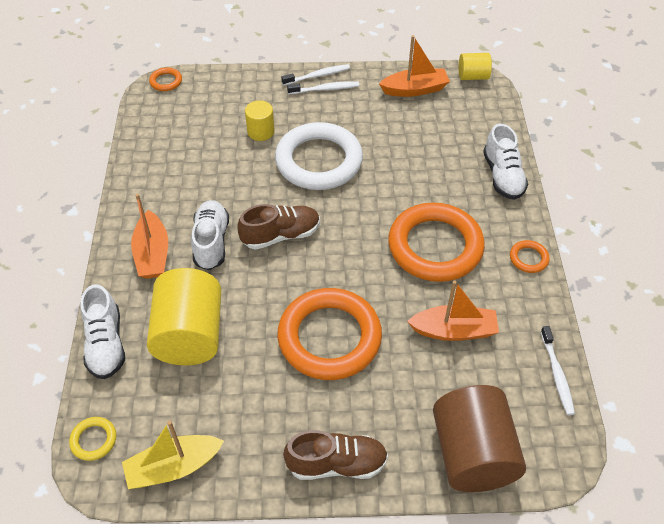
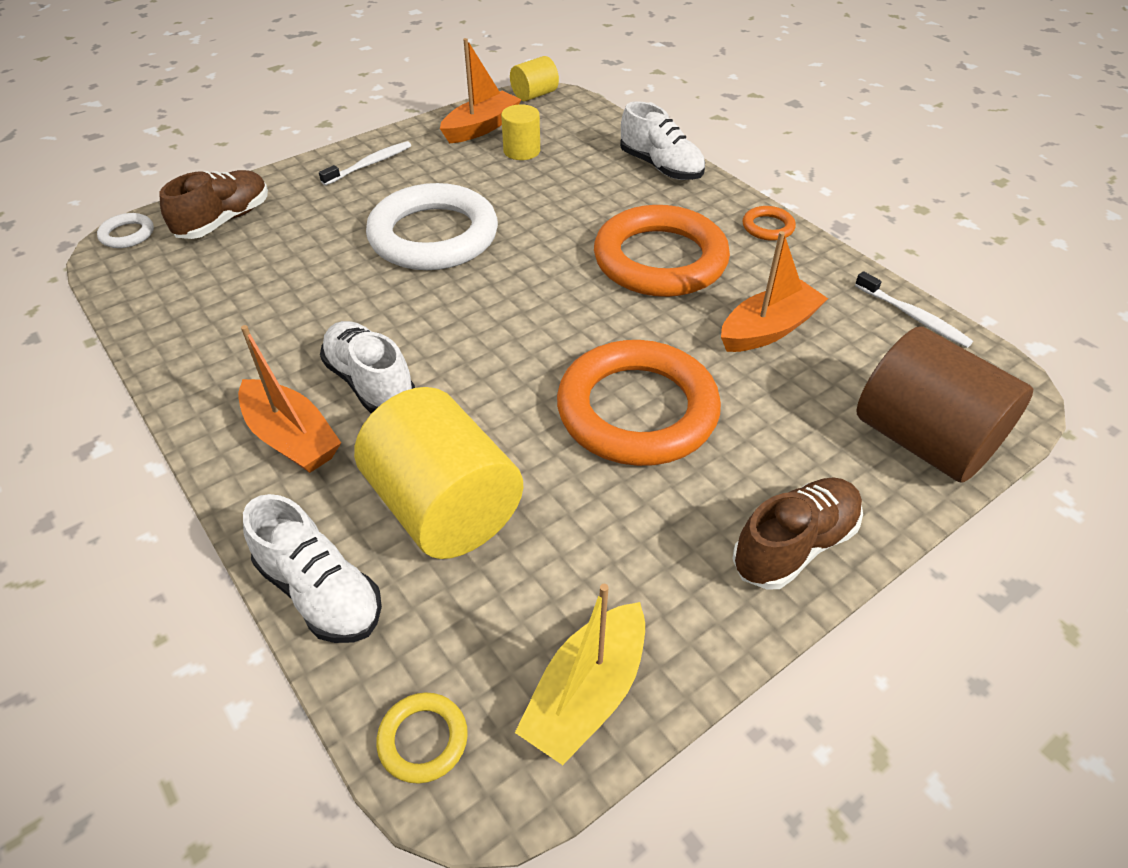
camera: 35 degrees left, 5 degrees down
orange ring [149,67,182,91] -> white ring [97,213,154,248]
brown shoe [237,204,320,250] -> brown shoe moved to [159,170,268,239]
yellow cylinder [245,100,275,141] -> yellow cylinder moved to [501,104,540,160]
white toothbrush [281,64,350,86] -> none

